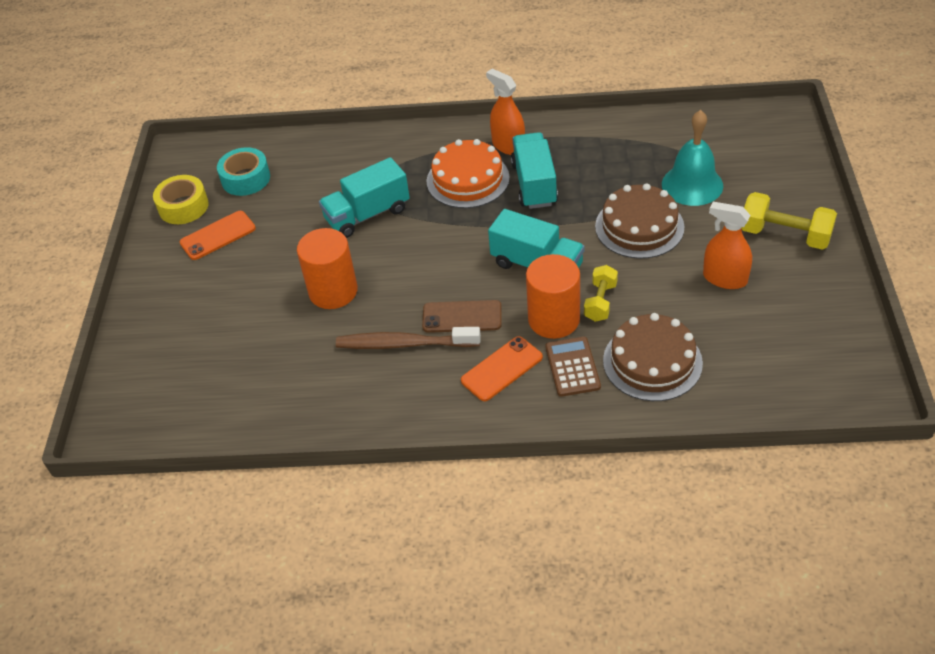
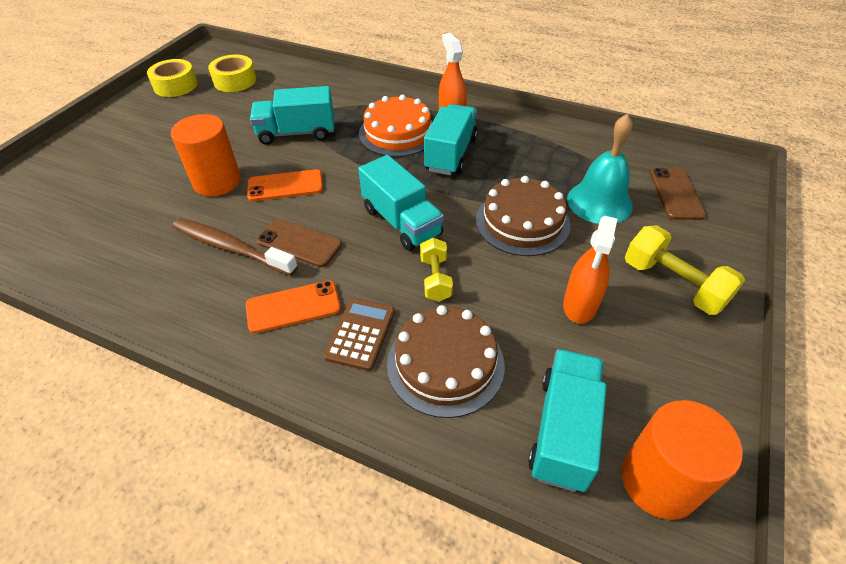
camera: 20 degrees right, 0 degrees up
orange phone [180,211,256,260] -> orange phone moved to [247,169,323,201]
turquoise tape [217,147,270,196] -> yellow tape [208,55,256,92]
orange cylinder [526,254,580,339] -> orange cylinder moved to [621,400,742,520]
yellow dumbbell [584,265,618,322] -> yellow dumbbell turned 45 degrees counterclockwise [420,238,453,302]
orange spray bottle [703,202,752,289] -> orange spray bottle turned 120 degrees counterclockwise [563,216,617,324]
none -> turquoise truck [528,349,607,492]
none -> brown phone [650,168,706,220]

